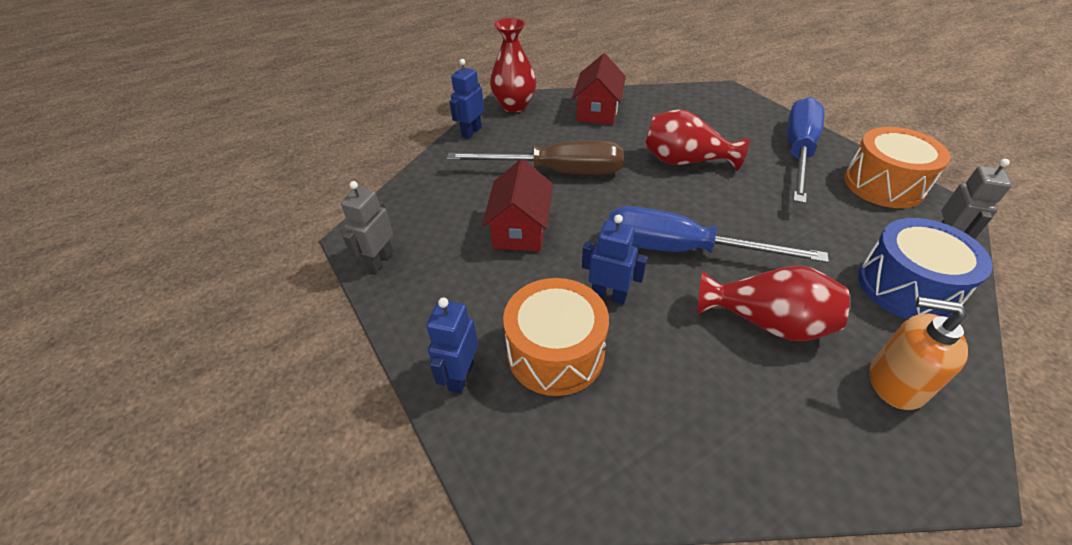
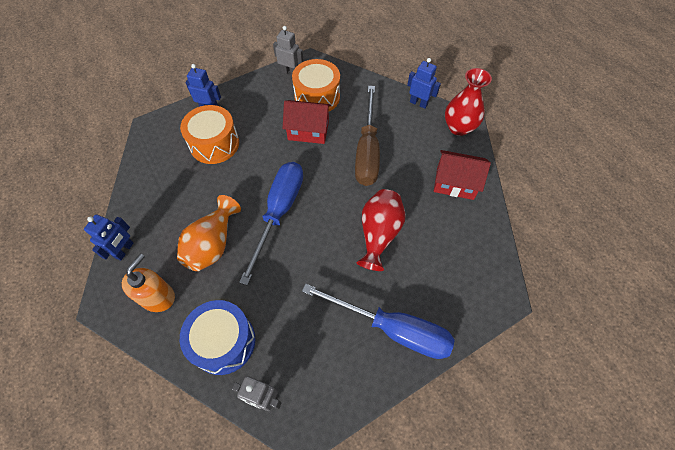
camera: 90 degrees right, 15 degrees up
blue robot [582,214,647,304] -> blue robot moved to [84,214,134,261]
red vase [697,265,850,341] -> orange vase [177,195,241,271]
orange drum [844,127,950,208] -> orange drum moved to [292,59,340,111]

